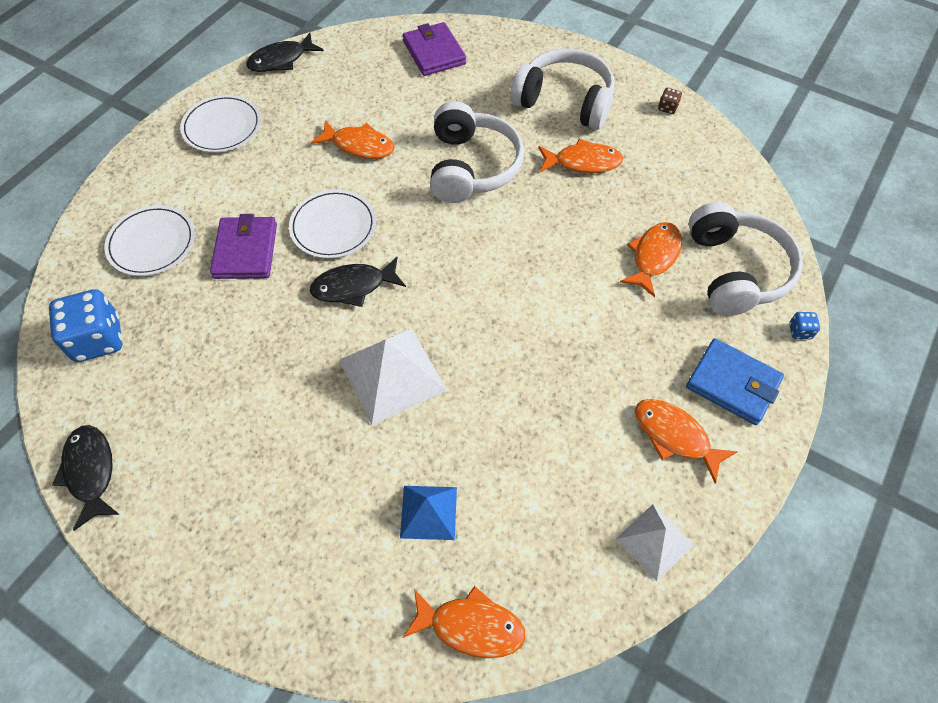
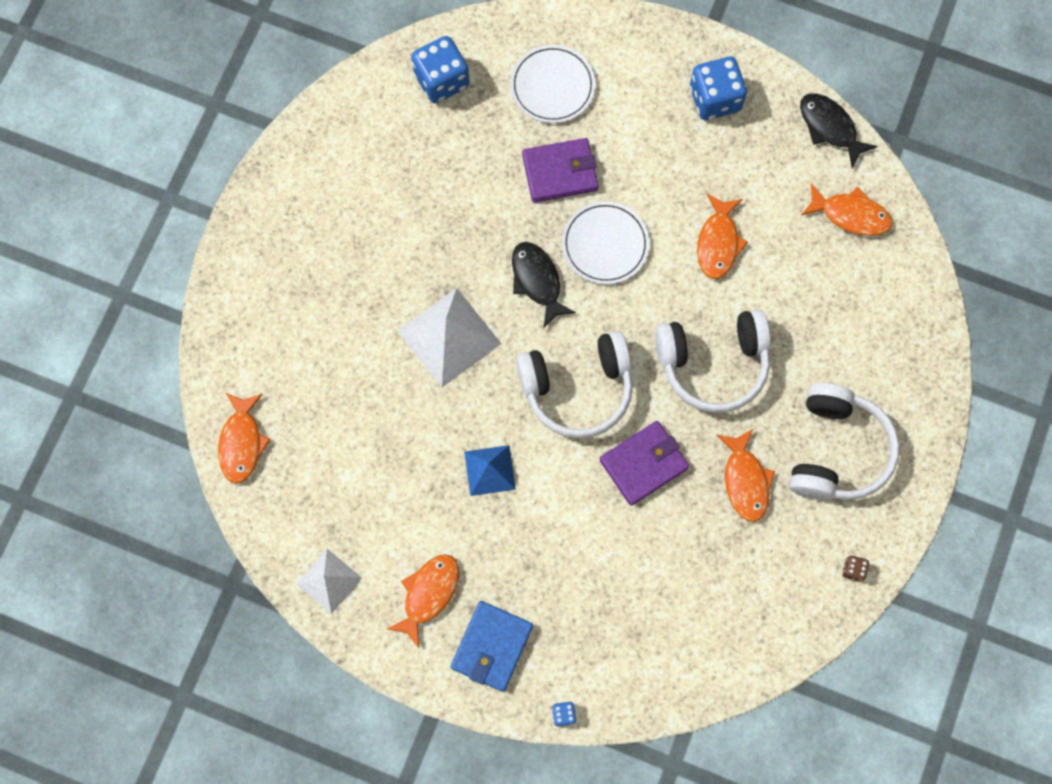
camera: 80 degrees right, 15 degrees up
black fish [52,425,120,531] -> none
white plate [180,95,261,153] -> blue dice [690,57,747,120]
blue pyramid [400,486,457,540] -> blue pyramid moved to [464,445,516,496]
purple wallet [403,22,466,76] -> purple wallet moved to [599,421,689,506]
orange fish [620,222,682,297] -> orange fish moved to [801,183,892,236]
white headphones [689,202,803,316] -> white headphones moved to [516,331,633,439]

